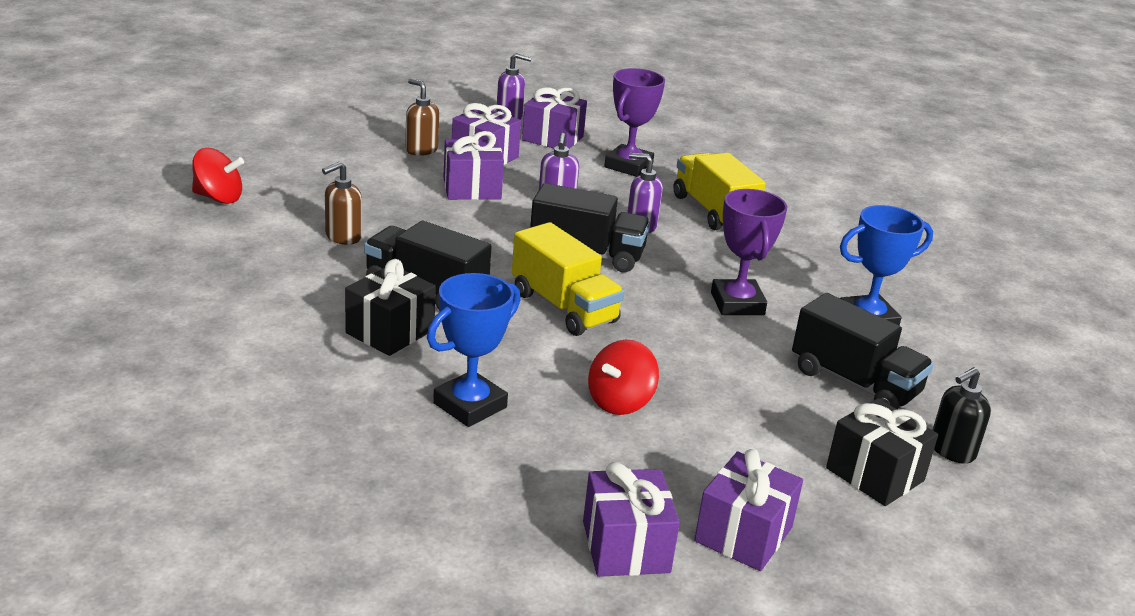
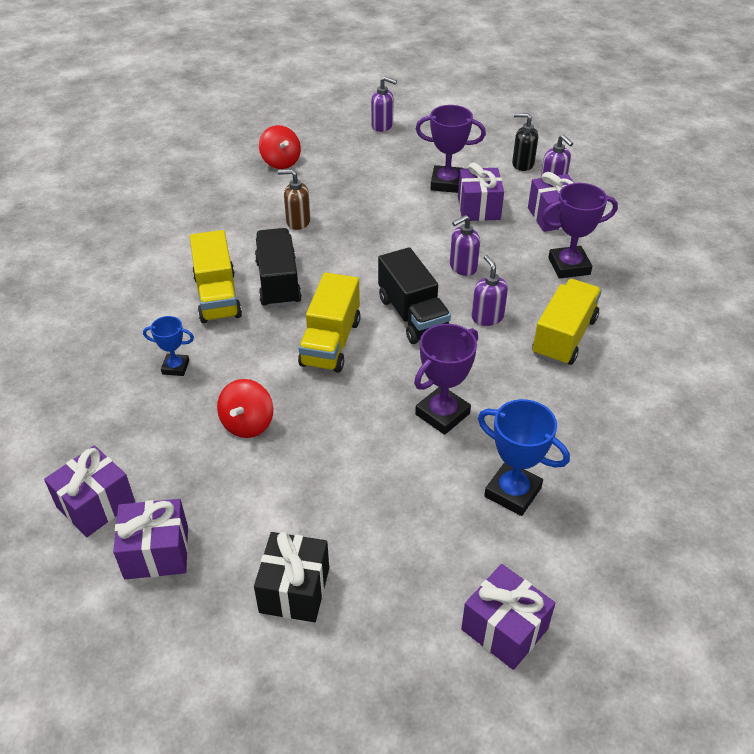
camera: 55 degrees right, 15 degrees up
black gift [345,259,436,356] -> yellow truck [190,230,242,323]
brown soap dispenser [405,79,439,156] -> purple trophy [416,105,486,193]
blue trophy [427,273,520,427] -> blue trophy [143,316,194,376], size x0.60
purple gift [443,131,504,200] -> purple gift moved to [461,564,555,670]
red spinning top [588,340,659,415] -> red spinning top turned 75 degrees counterclockwise [217,379,273,438]
black truck [792,293,934,409] -> none
black soap dispenser [933,367,991,464] -> black soap dispenser moved to [512,113,538,171]
none -> purple soap dispenser [371,77,397,132]

